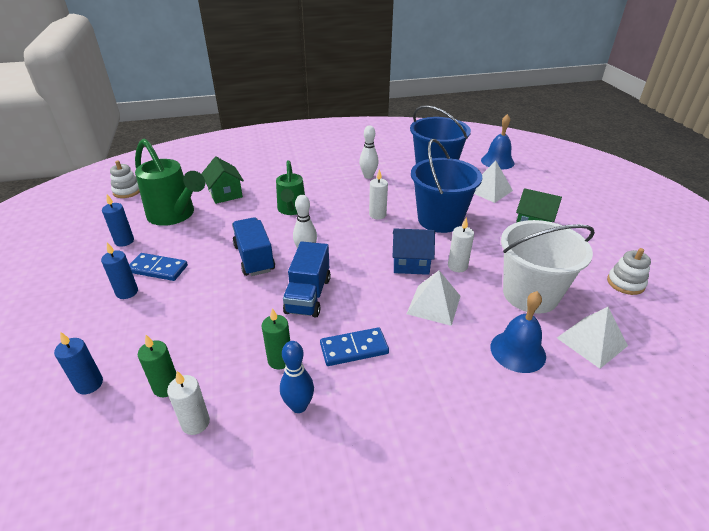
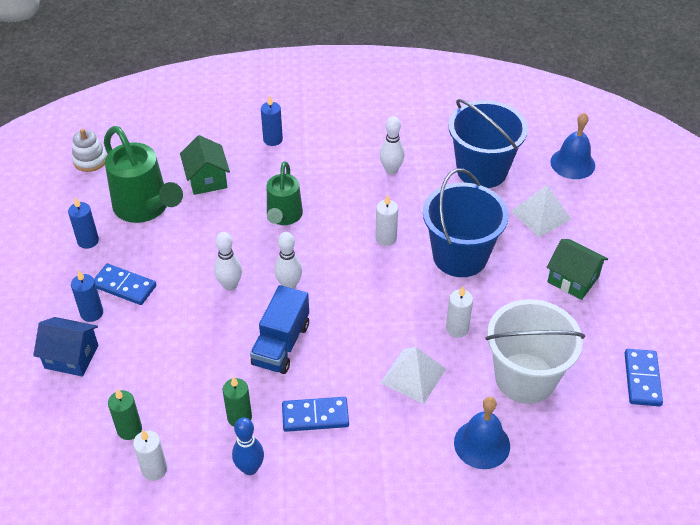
camera: 10 degrees right, 10 degrees up
blue candle [54,332,103,394] -> blue candle moved to [261,95,283,146]
blue truck [232,217,275,276] -> white bowling pin [214,232,242,291]
blue house [393,228,435,275] -> blue house moved to [33,317,98,377]
white pyramid [557,307,628,369] -> none
white stacking toy [607,248,651,295] -> blue domino [625,349,663,406]

